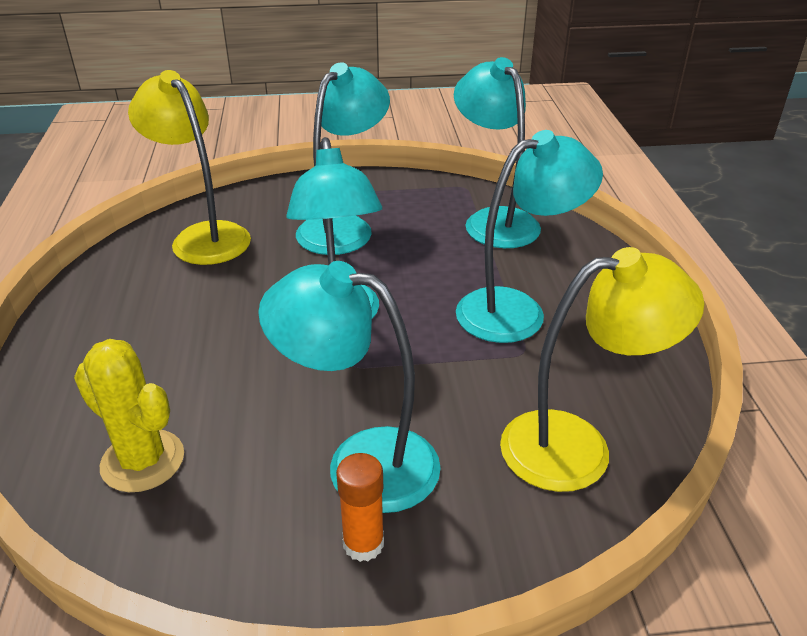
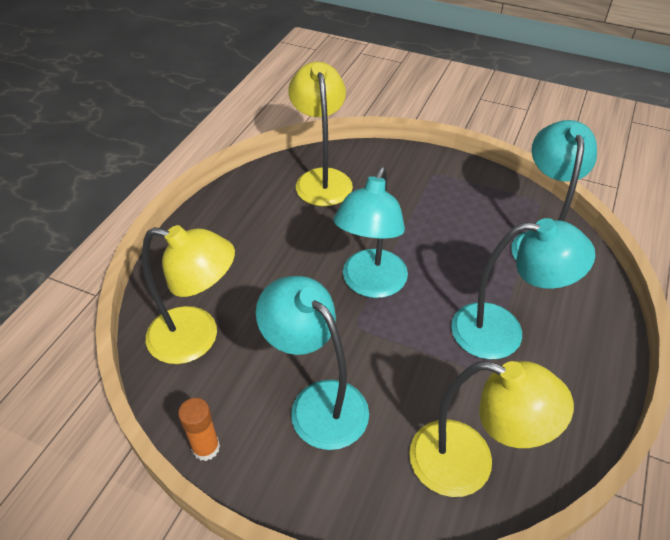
camera: 30 degrees right, 10 degrees up
yellow cactus [74,339,184,492] -> yellow lamp [142,225,235,364]
turquoise lamp [296,62,390,255] -> none
orange glue stick [336,453,384,562] -> orange glue stick moved to [178,398,220,461]

